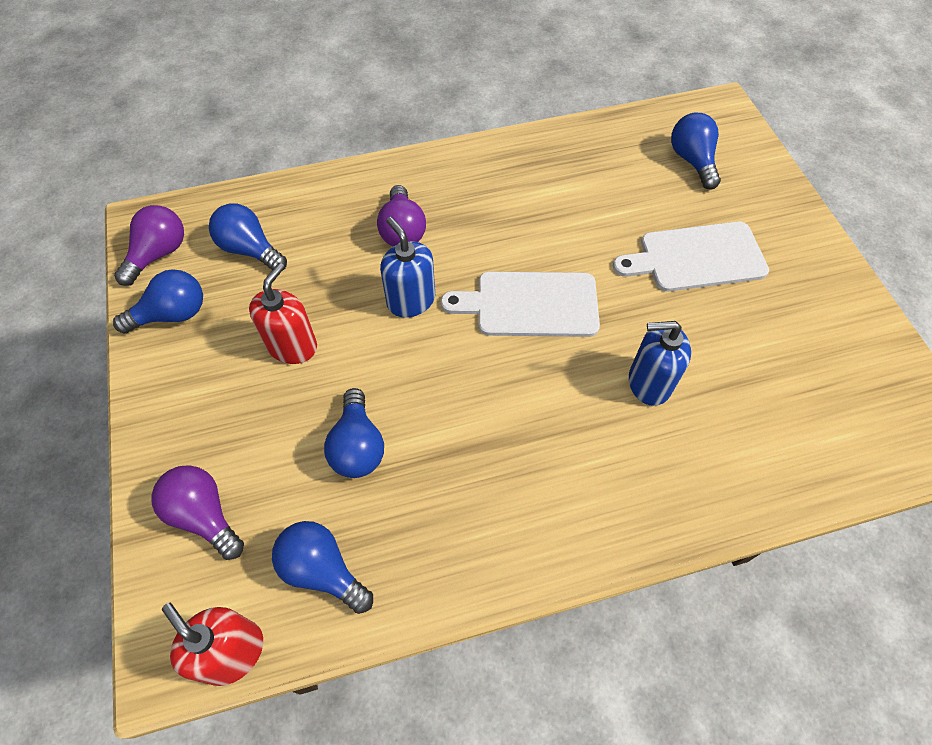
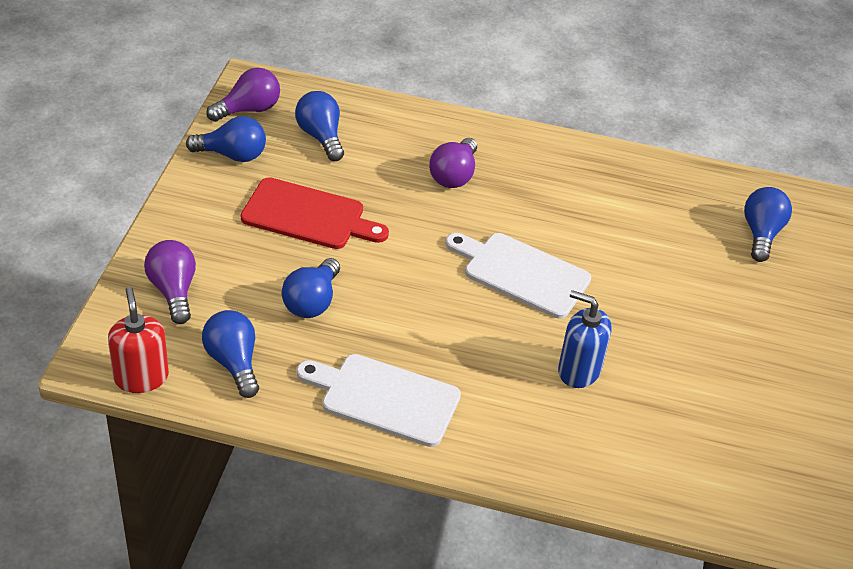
camera: 25 degrees right, 15 degrees down
red soap dispenser [249,263,317,364] -> red cutting board [241,177,389,249]
blue soap dispenser [380,217,435,318] -> none
white cutting board [613,221,769,292] -> white cutting board moved to [297,354,461,447]

